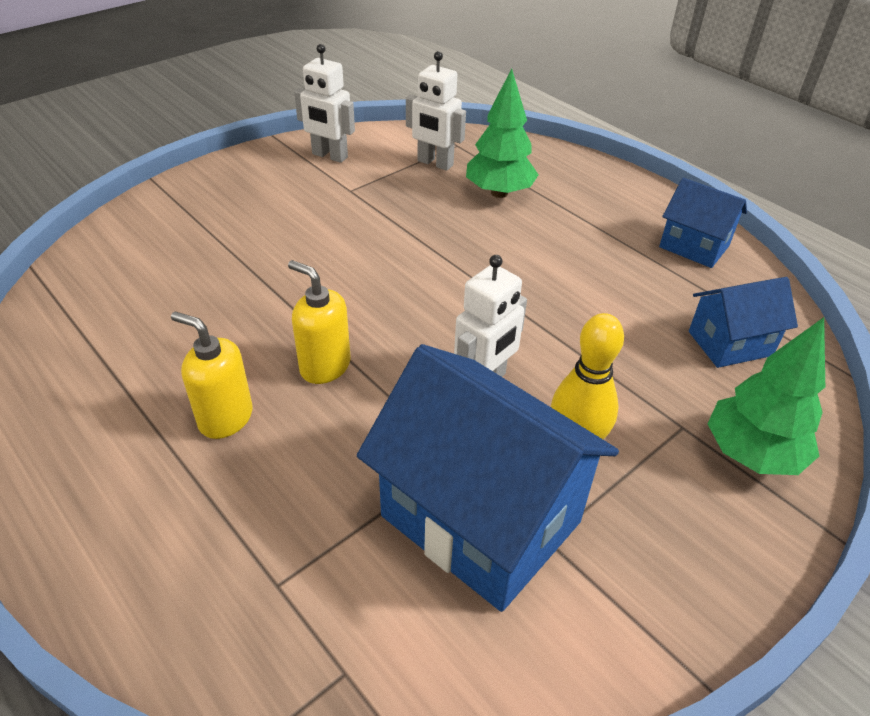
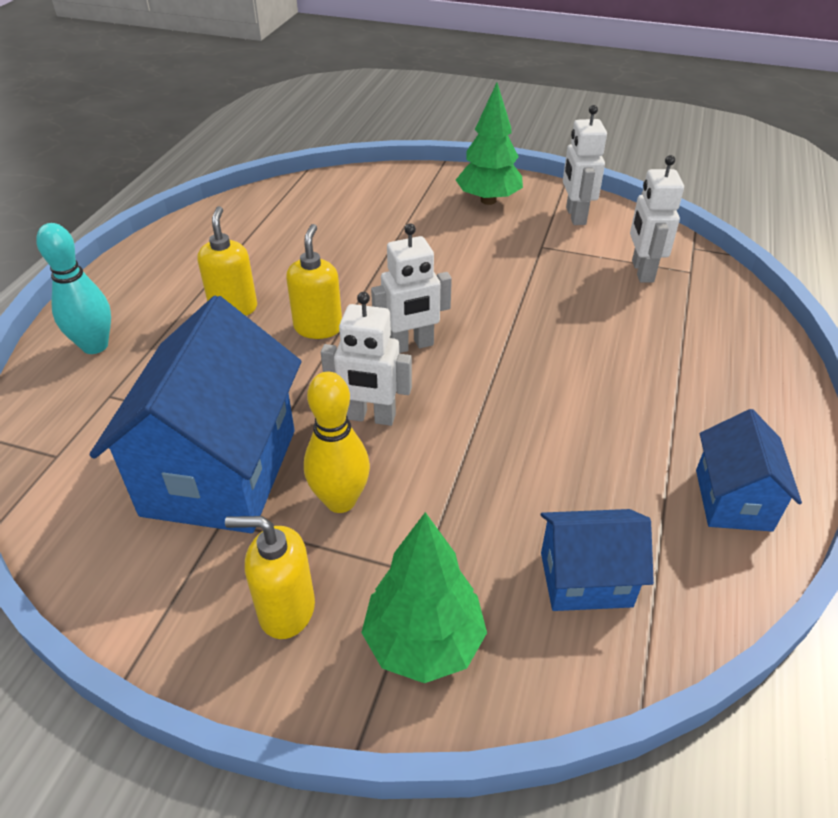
camera: 60 degrees right, 0 degrees up
green tree [466,68,539,198] -> green tree moved to [456,83,523,205]
blue house [689,277,798,368] -> blue house turned 45 degrees counterclockwise [541,509,654,611]
none -> turquoise bowling pin [36,223,111,354]
none -> yellow soap dispenser [225,516,315,639]
none -> white robot [371,224,452,353]

